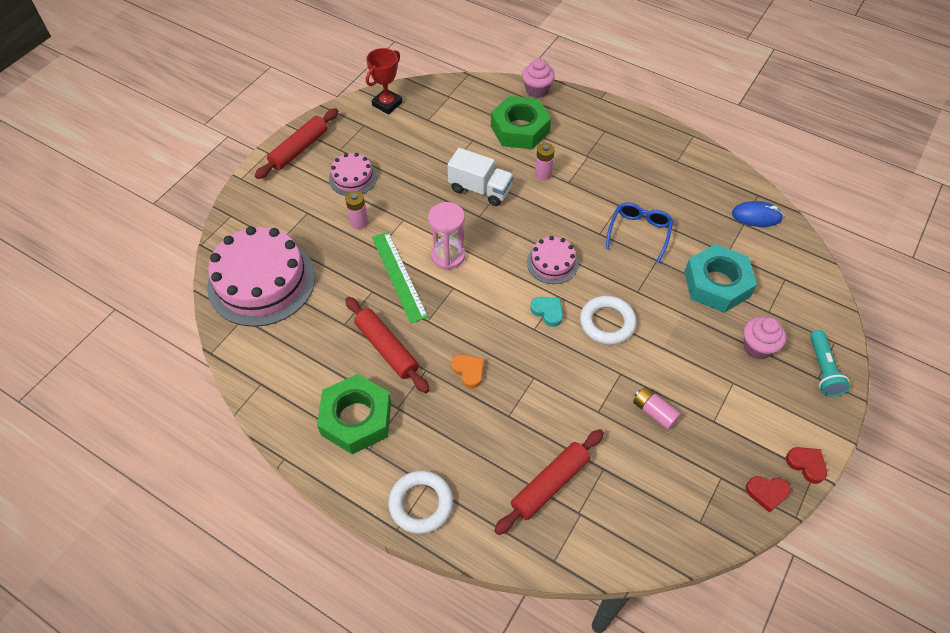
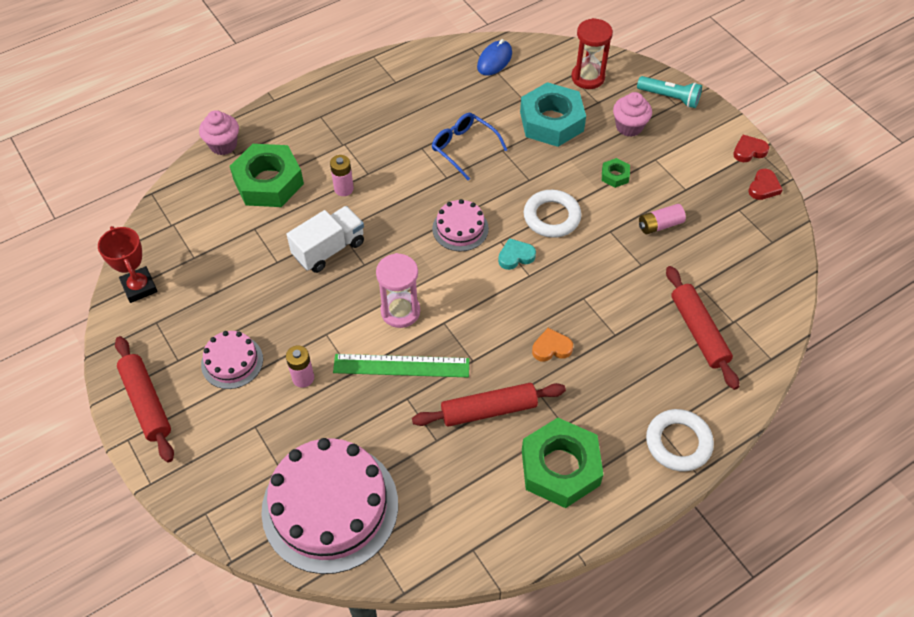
camera: 65 degrees left, 0 degrees up
none -> red hourglass [571,18,613,89]
none -> green nut [602,158,630,188]

